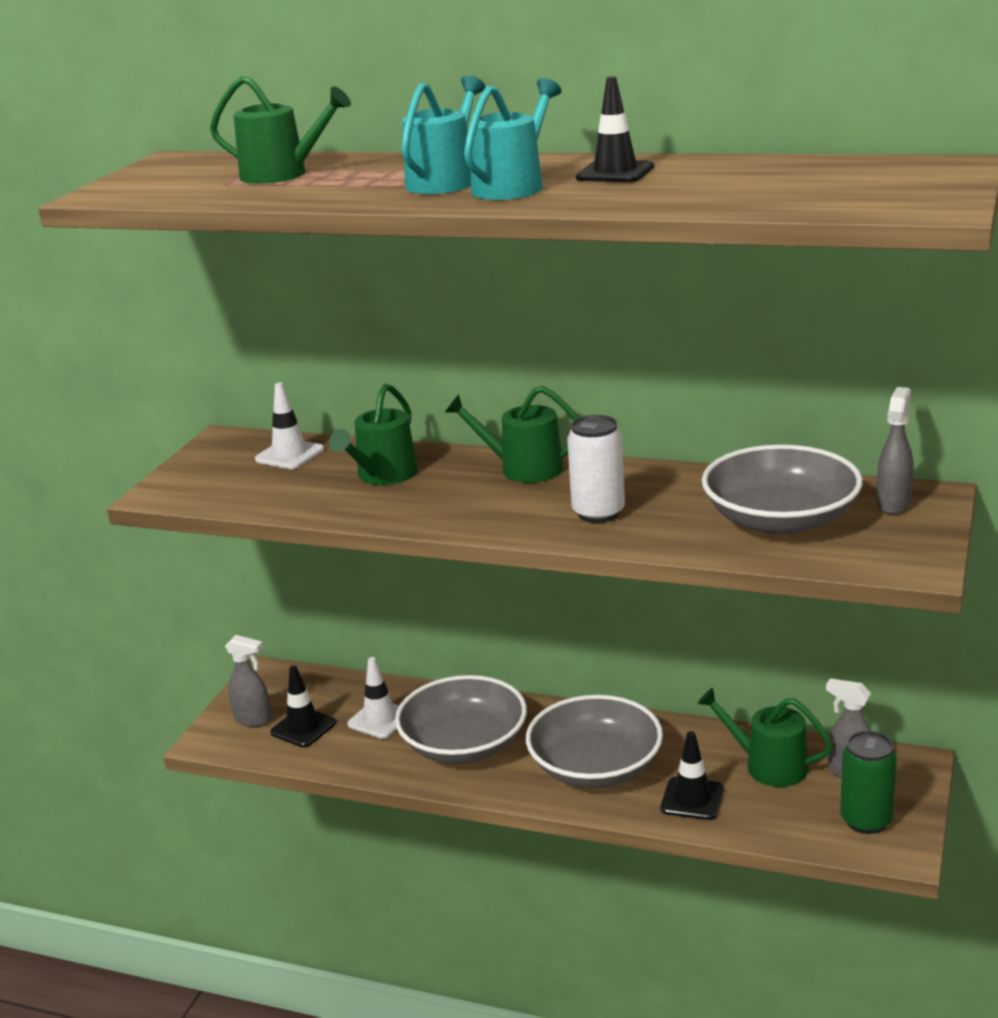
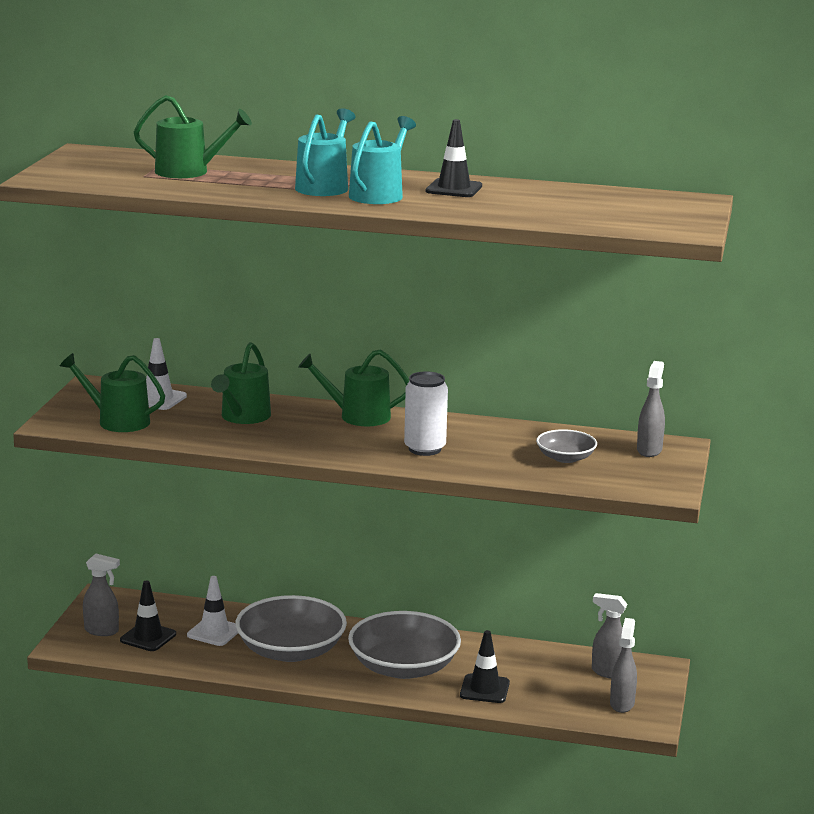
camera: 10 degrees left, 5 degrees down
green watering can [697,688,833,787] -> green watering can moved to [60,353,165,432]
grey bowl [702,444,863,535] -> grey bowl [536,429,597,463], size x0.51
green can [840,731,897,834] -> grey spray bottle [610,618,637,713]

